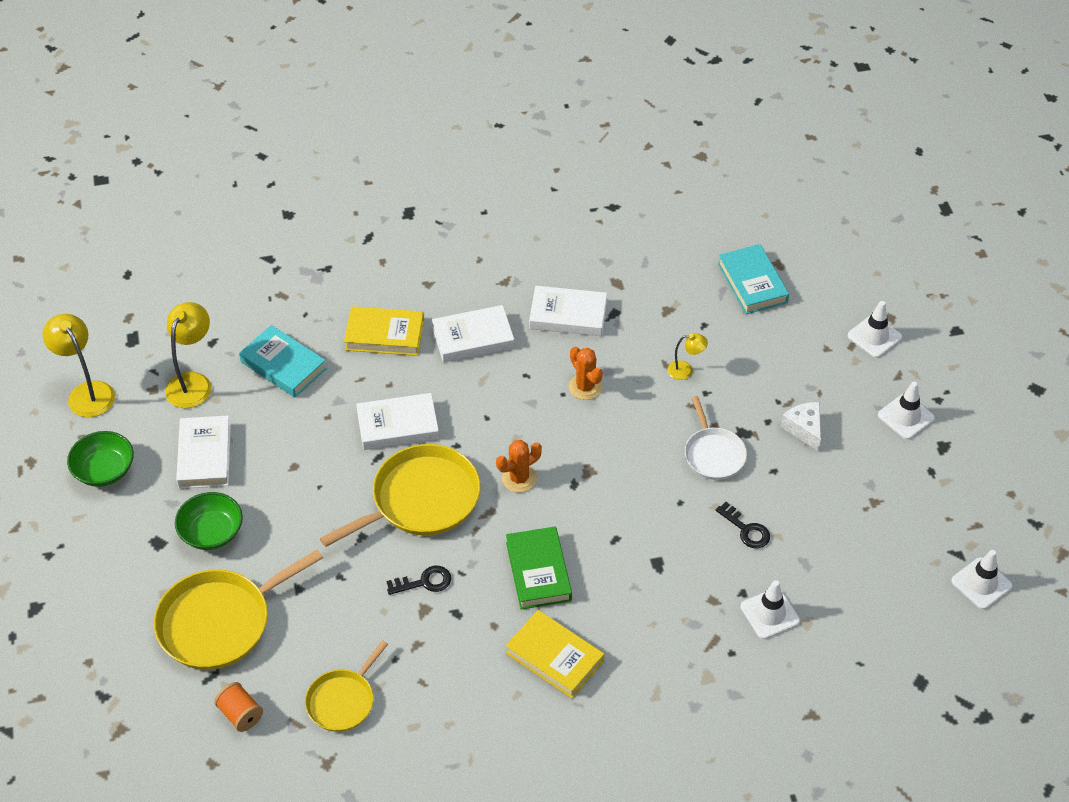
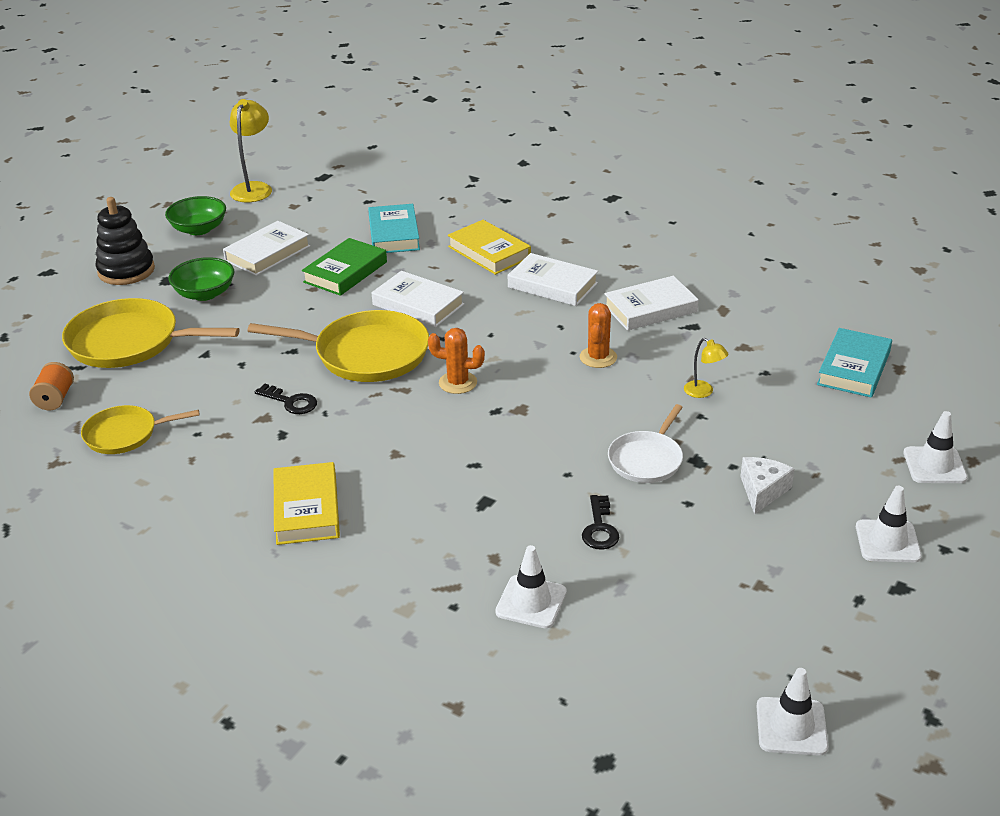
camera: 45 degrees right, 15 degrees down
yellow lamp [165,302,211,408] -> none
green book [506,526,572,610] -> green book moved to [302,238,387,296]
white book [529,286,607,336] -> white book turned 75 degrees counterclockwise [604,276,699,331]
none -> black stacking toy [95,197,155,285]

